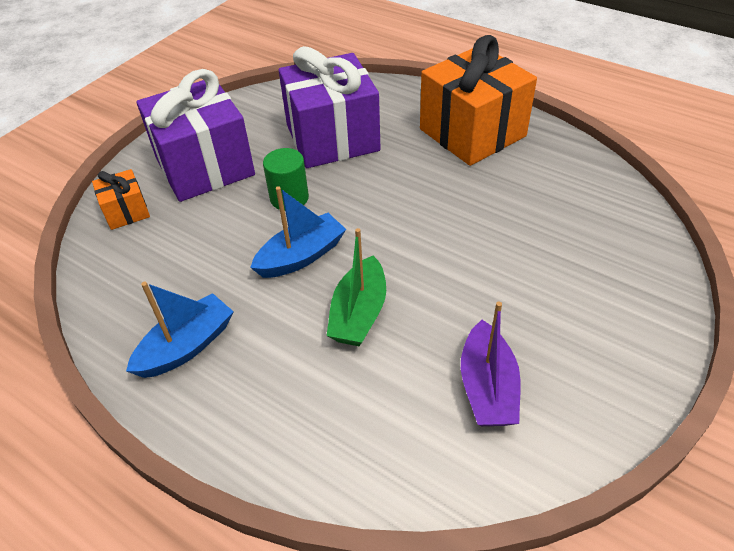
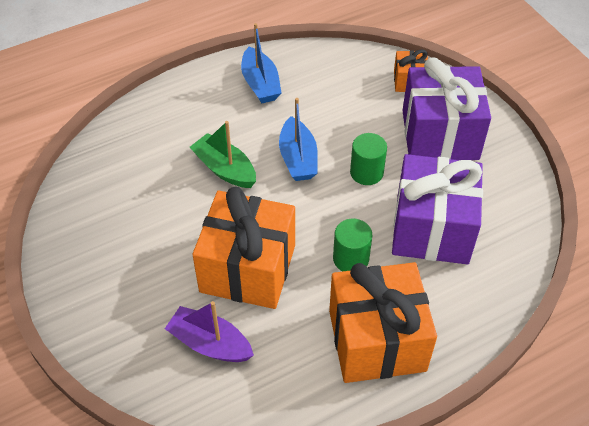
camera: 115 degrees right, 5 degrees up
purple boat [461,302,521,426] -> purple boat moved to [165,301,254,362]
none -> orange gift [192,186,295,309]
none -> green cylinder [333,218,372,271]

